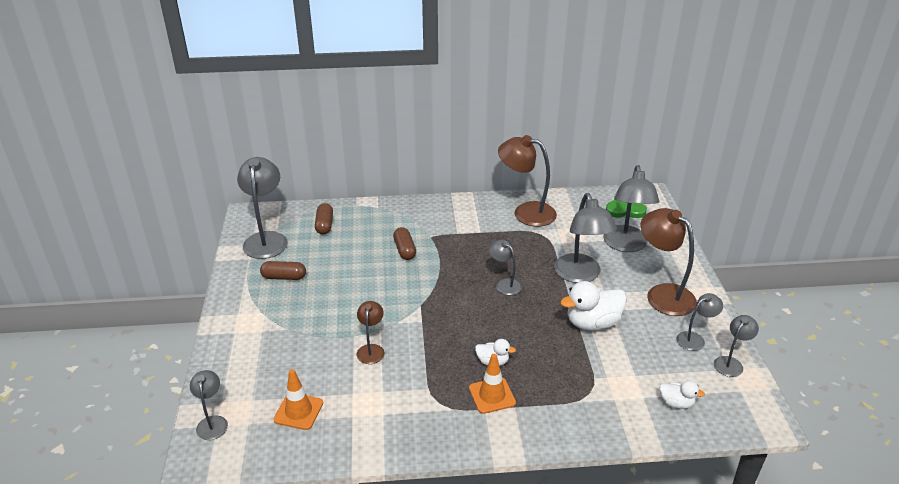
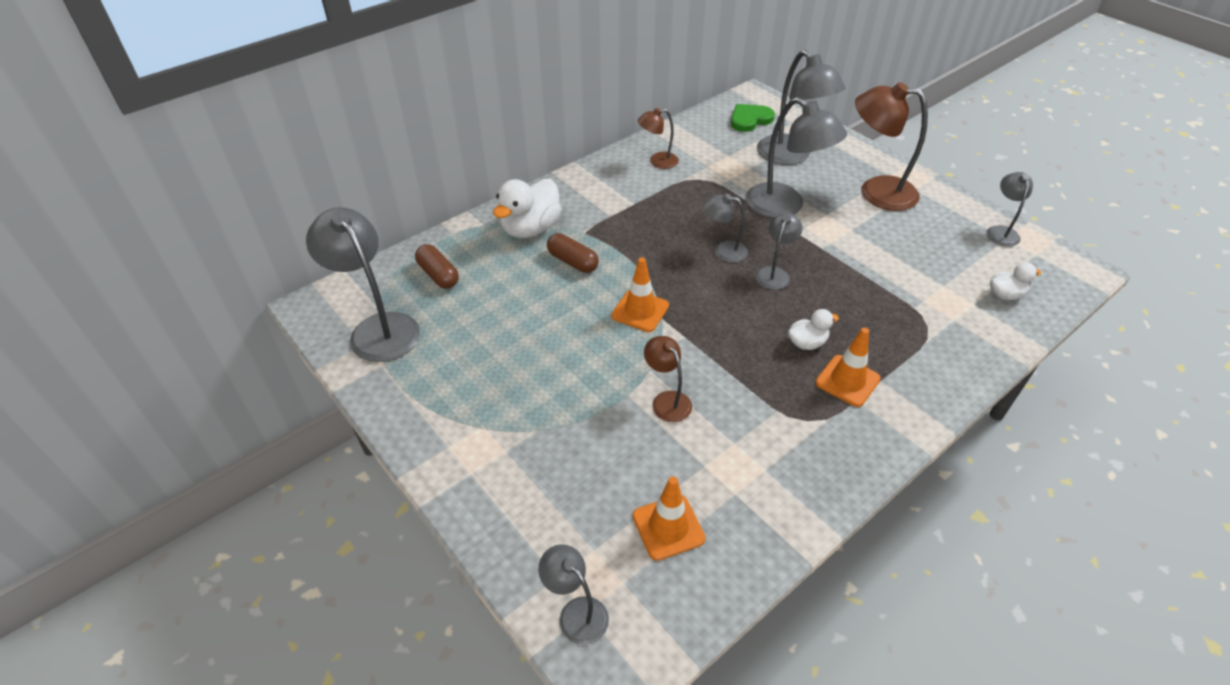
camera: 35 degrees left, 10 degrees up
brown capsule [260,261,306,280] -> none
brown lamp [498,135,557,227] -> brown lamp [638,108,679,169], size x0.54
white duck [560,281,627,331] -> white duck moved to [493,179,562,238]
grey lamp [676,293,723,351] -> grey lamp moved to [755,213,803,290]
none -> orange traffic cone [611,258,669,332]

